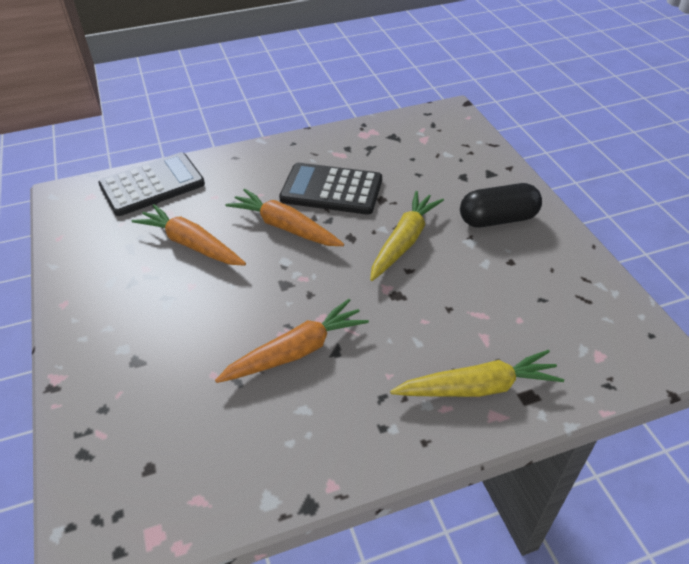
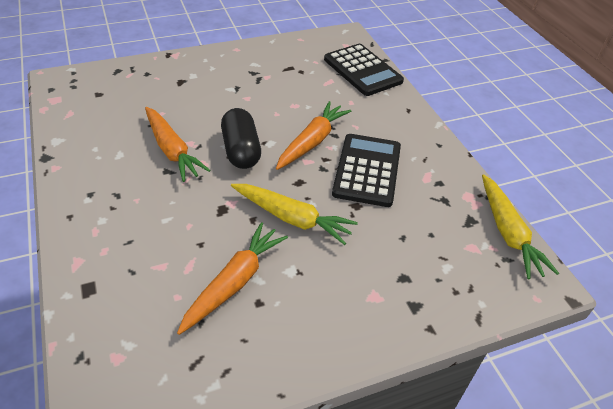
camera: 85 degrees right, 0 degrees up
orange carrot [132,204,246,266] -> orange carrot moved to [177,222,288,335]
yellow carrot [390,350,564,397] -> yellow carrot moved to [482,174,559,279]
black capsule [460,183,542,227] -> black capsule moved to [221,108,261,169]

